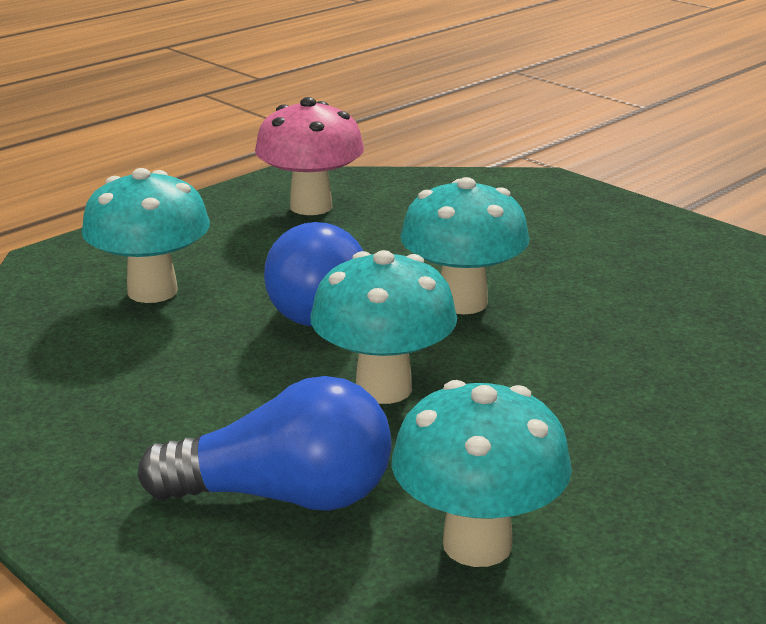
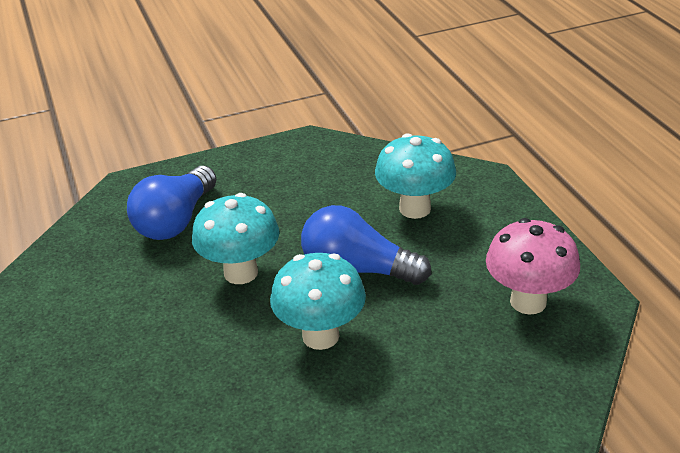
camera: 115 degrees right, 10 degrees up
turquoise mushroom [391,380,572,567] -> none

